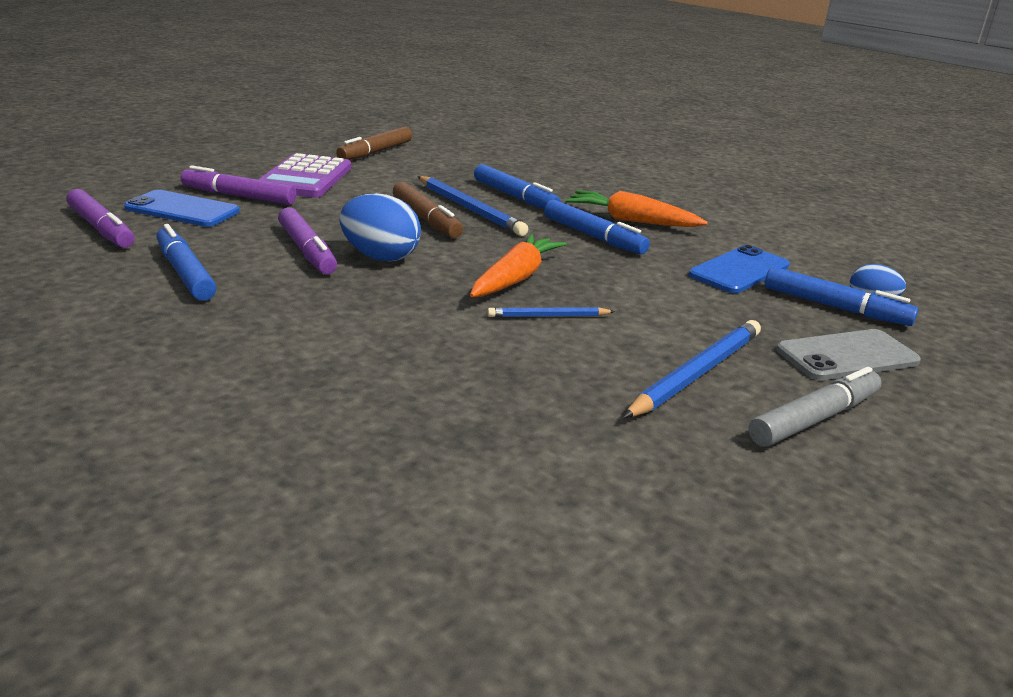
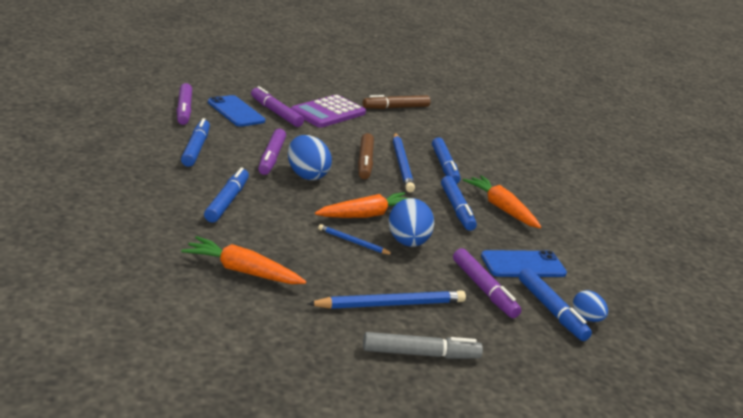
camera: 30 degrees right, 0 degrees up
grey phone [776,329,921,380] -> none
none -> orange carrot [181,236,306,284]
none -> blue marker [204,167,249,223]
none -> blue egg [389,198,434,247]
none -> purple marker [453,248,521,318]

